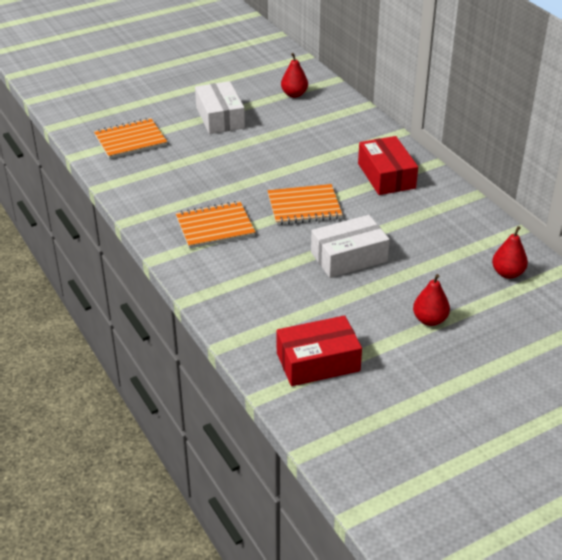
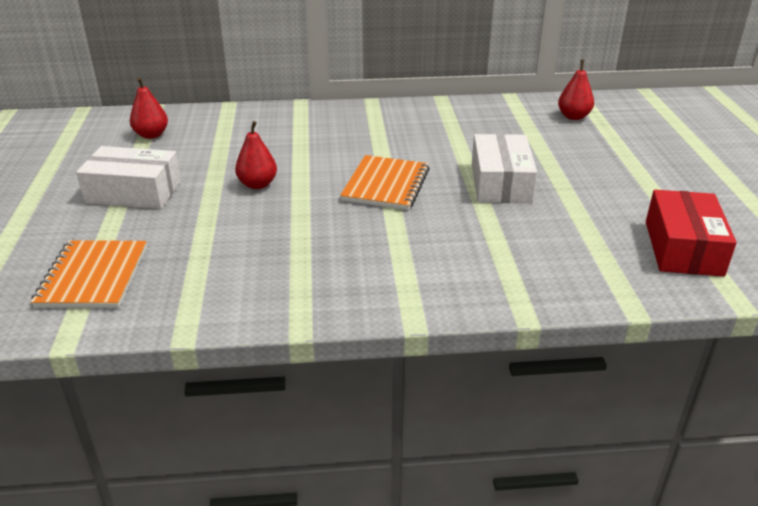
camera: 65 degrees left, 5 degrees down
orange notebook [176,201,256,249] -> none
red box [358,136,418,195] -> none
red pear [413,274,450,326] -> red pear moved to [235,121,277,189]

